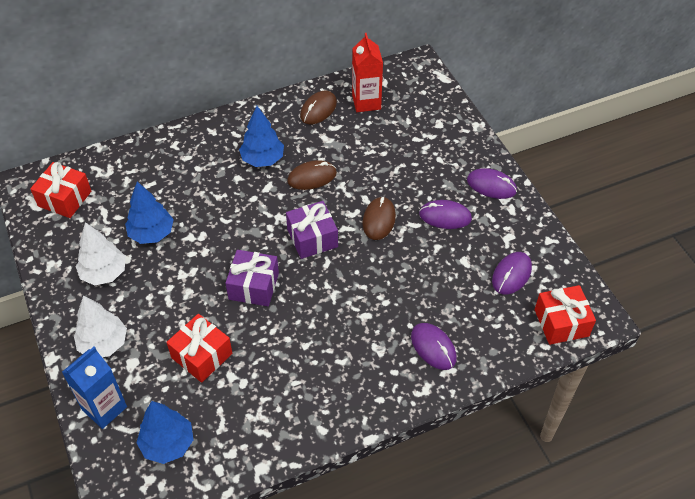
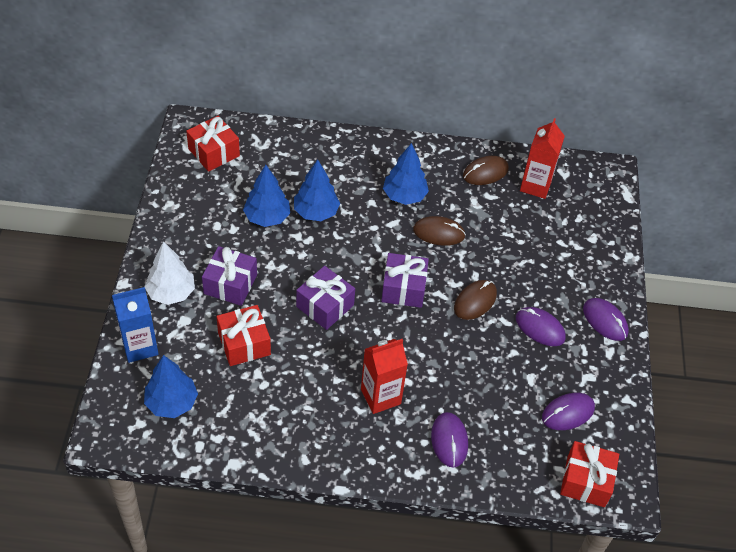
camera: 25 degrees right, 0 degrees up
white tree [76,222,126,285] -> none
none -> purple gift [202,246,257,306]
none -> blue tree [294,159,340,221]
none -> red carton [361,339,408,414]

